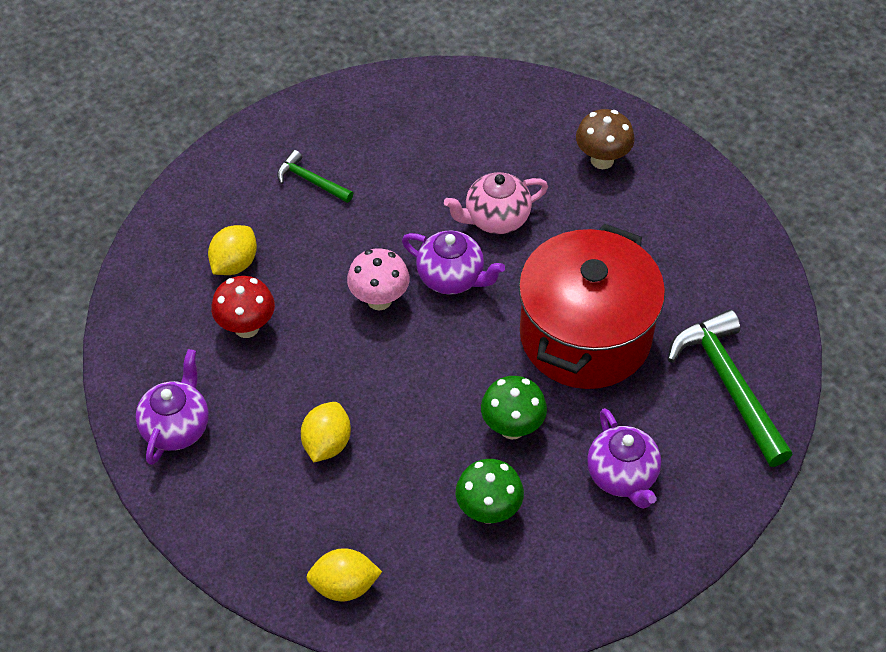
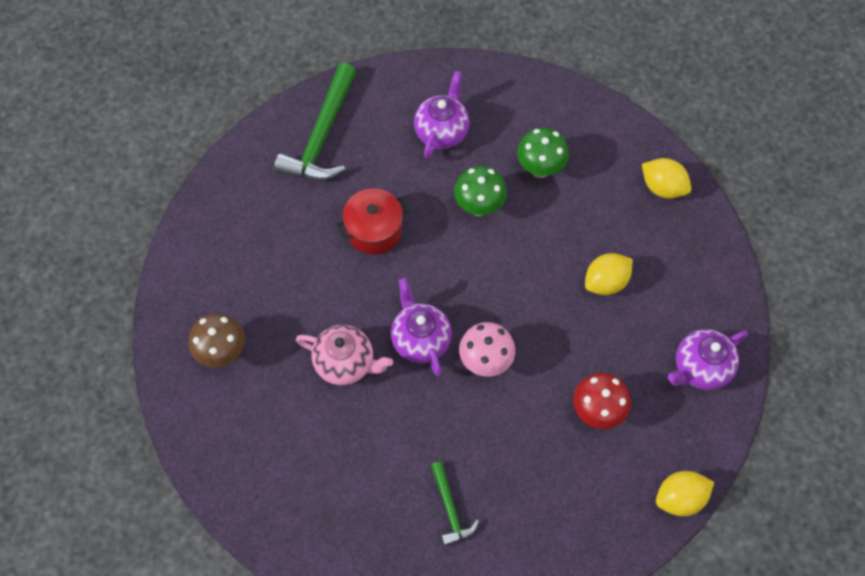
camera: 140 degrees left, 10 degrees up
yellow lemon [208,225,257,275] -> yellow lemon moved to [656,471,714,516]
red pot [519,224,665,389] -> red pot [336,188,410,255], size x0.50

